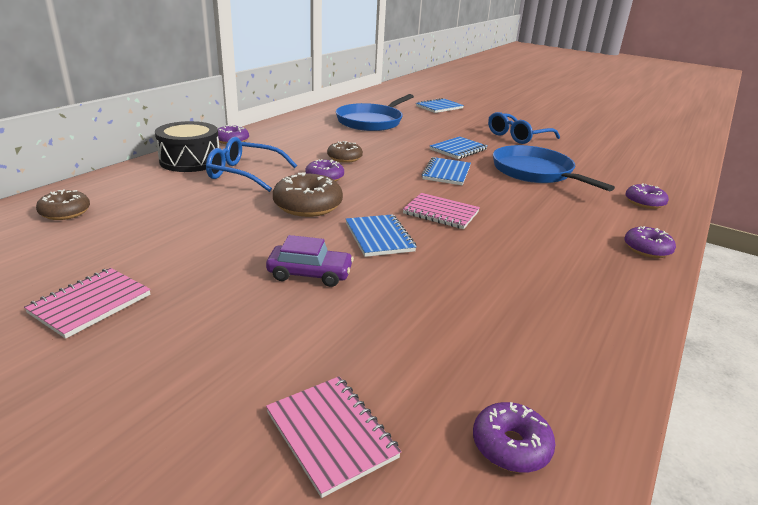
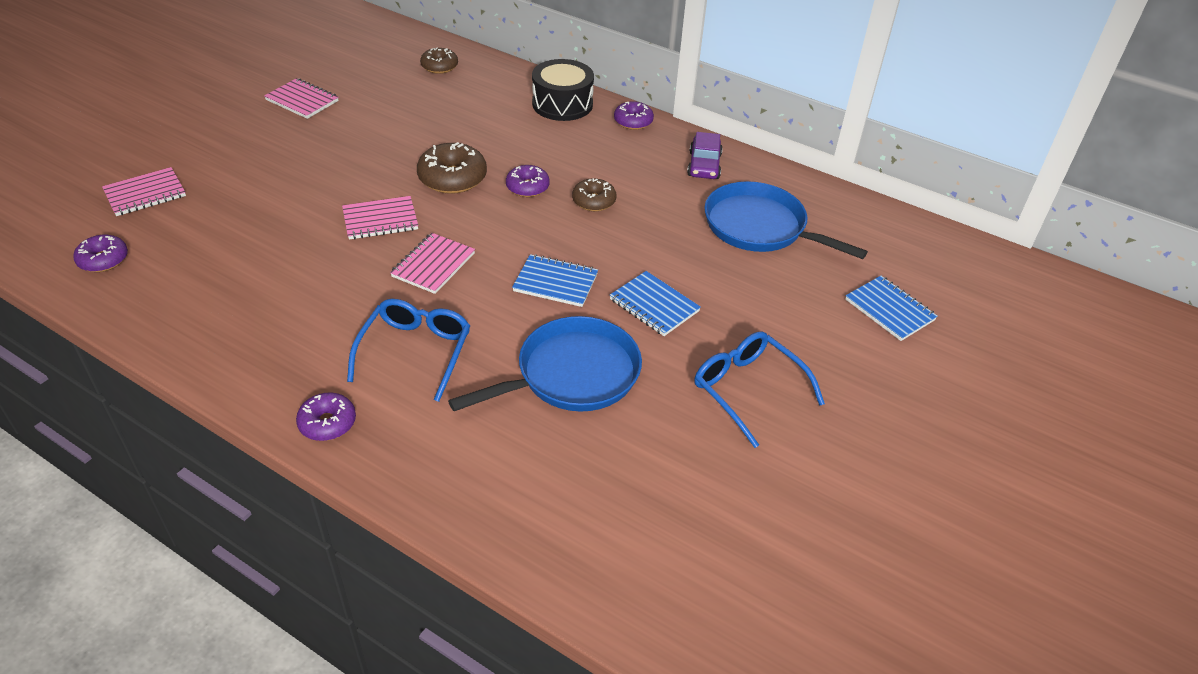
camera: 90 degrees right, 15 degrees up
blue glasses [206,137,297,192] -> blue glasses moved to [347,299,470,402]
purple car [266,235,354,287] -> purple car moved to [687,132,723,179]
blue notebook [346,214,417,257] -> pink notebook [342,196,418,240]
purple donut [626,183,669,209] -> none

